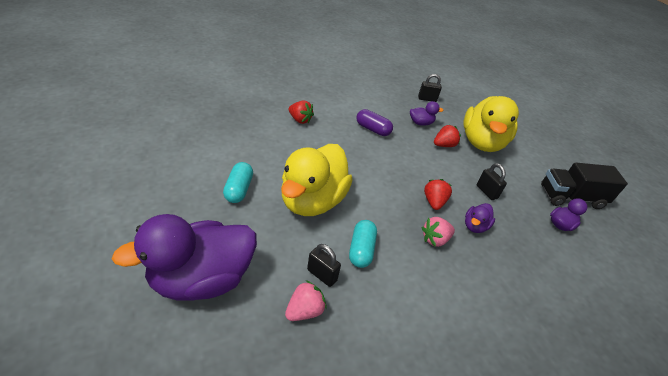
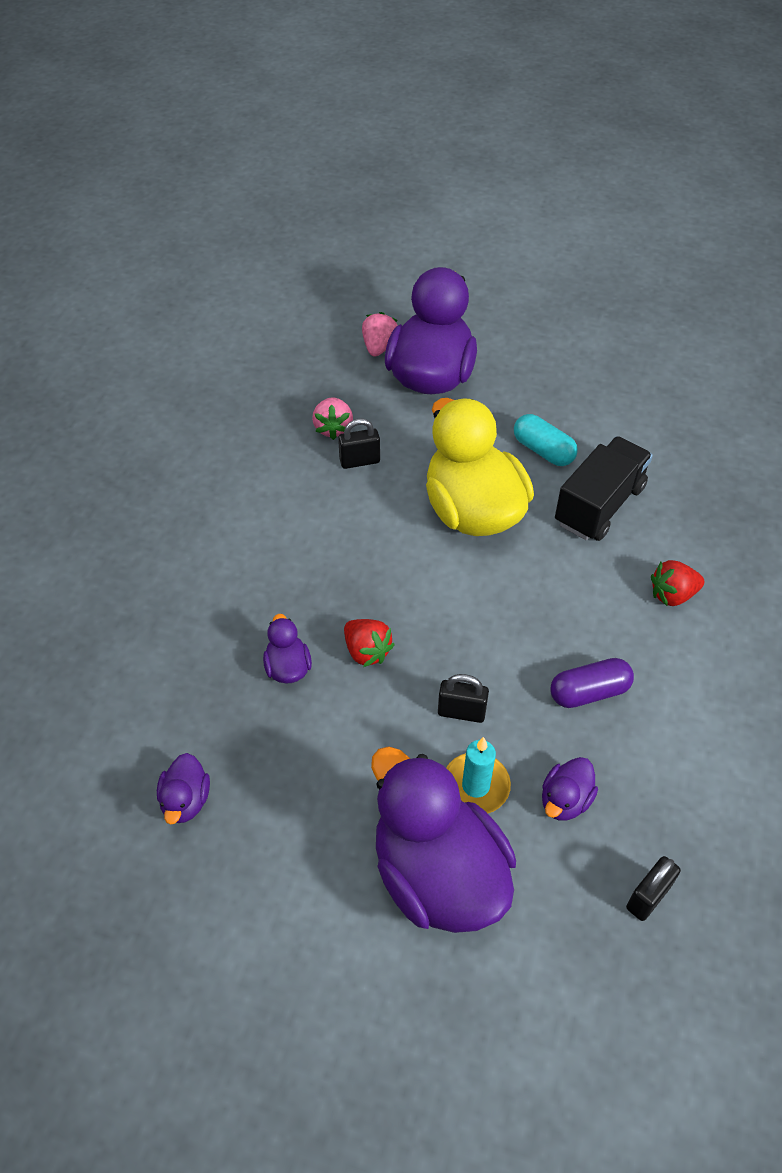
camera: 135 degrees right, 10 degrees up
turquoise capsule [349,220,377,268] -> none
pink strawberry [422,217,455,247] -> pink strawberry moved to [362,312,398,357]
red strawberry [434,125,461,147] -> turquoise candle [446,737,511,813]
yellow duck [463,96,519,152] -> purple duck [371,746,516,933]
black padlock [477,163,507,200] -> black padlock moved to [438,674,489,723]
black truck [541,162,628,209] -> black truck moved to [555,436,653,541]

